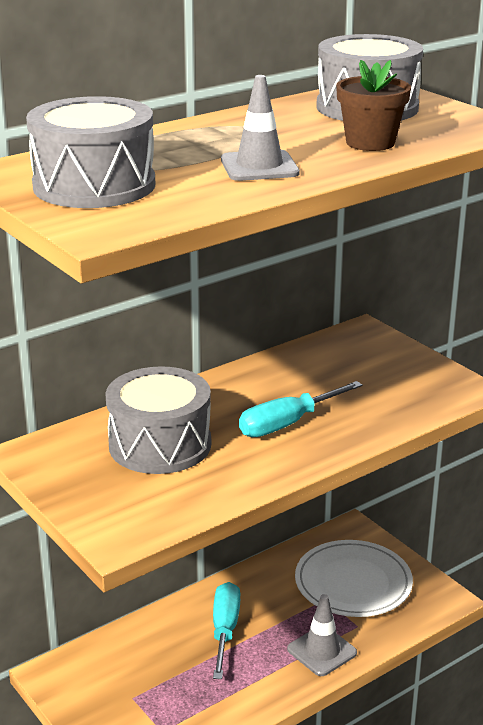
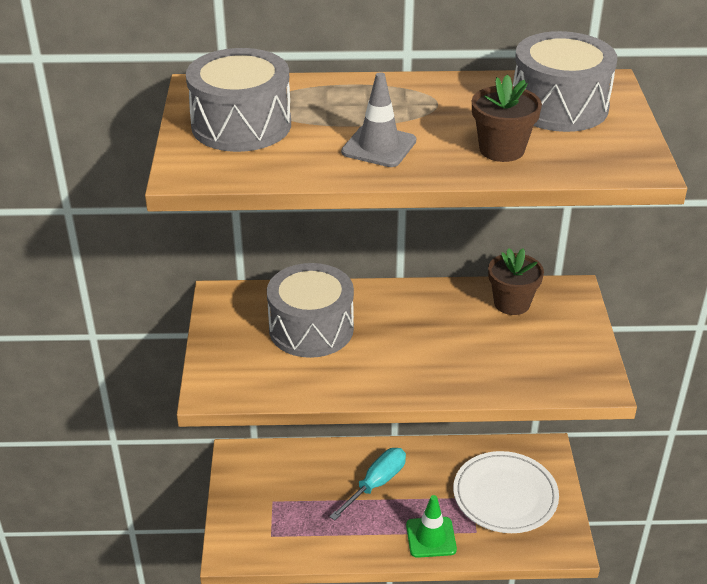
camera: 35 degrees right, 10 degrees up
turquoise screwdriver [239,381,363,437] -> none
grey traffic cone [287,594,357,676] -> green traffic cone [406,495,457,558]
none -> brown flower pot [488,248,544,315]

